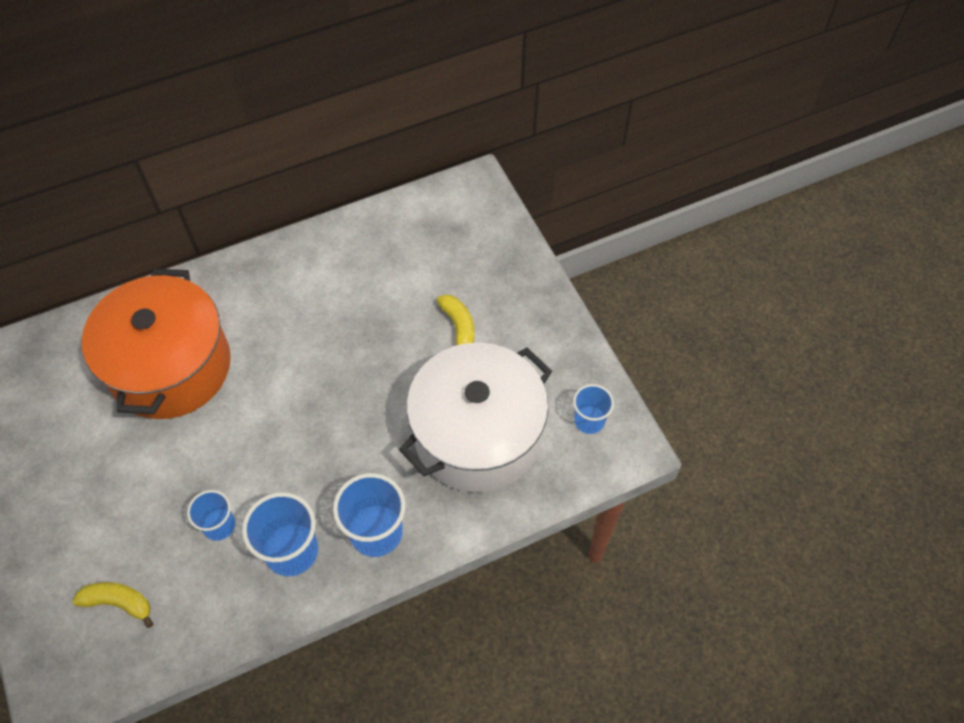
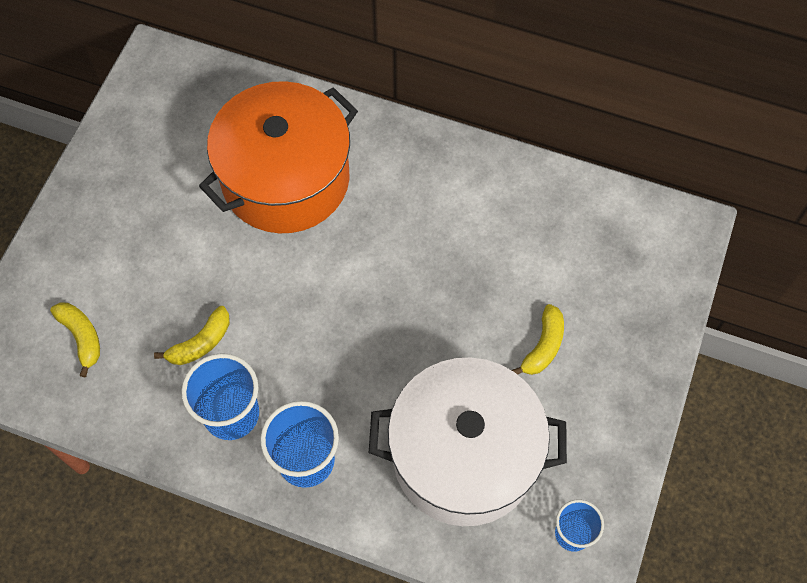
camera: 45 degrees right, 5 degrees up
blue cup [187,490,235,541] -> yellow banana [154,306,230,365]

